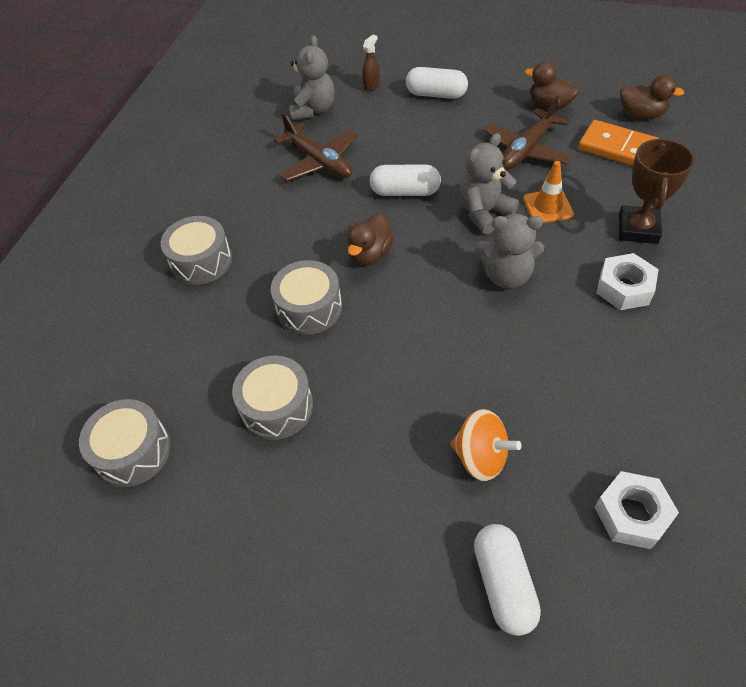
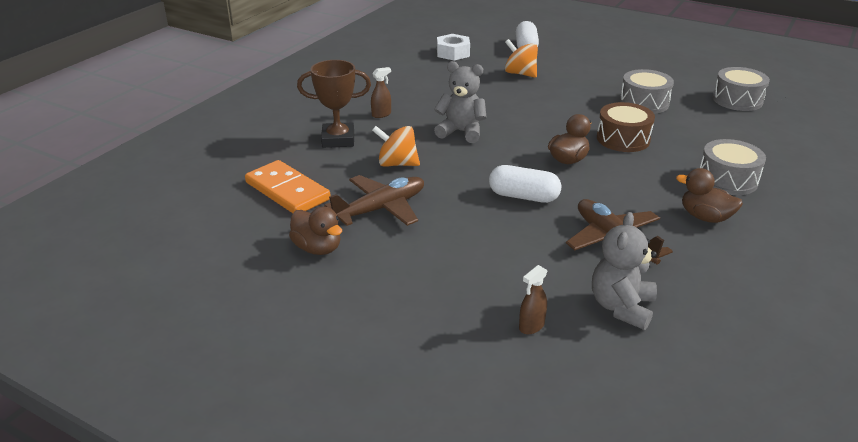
camera: 170 degrees left, 20 degrees down
grey drum [271,260,342,335] -> brown drum [597,102,655,152]
white capsule [406,67,468,99] -> none
grey teddy bear [460,133,519,234] -> none
orange traffic cone [523,161,574,223] -> orange spinning top [372,126,420,167]
white nut [596,253,659,310] -> brown spray bottle [371,67,391,118]
brown trophy [619,138,695,244] -> brown trophy turned 60 degrees clockwise [297,60,371,148]
brown duck [620,75,684,119] -> brown duck moved to [676,168,743,223]

